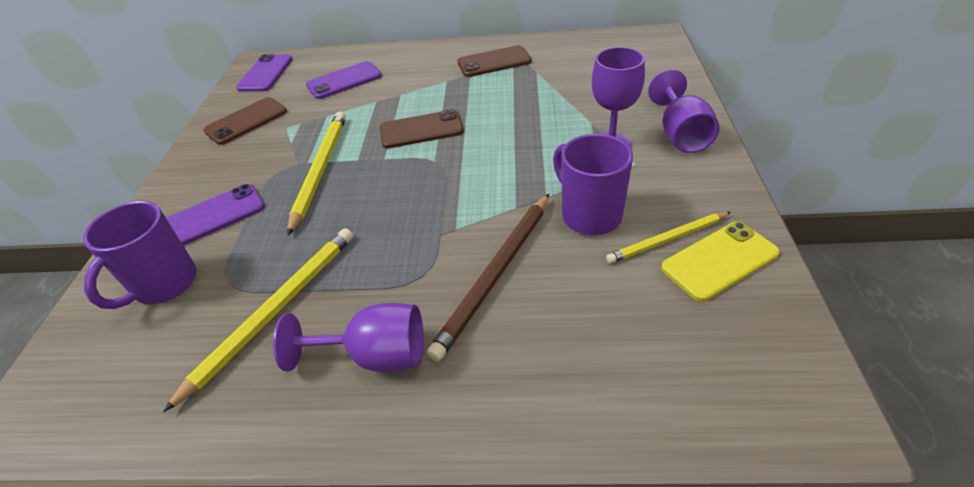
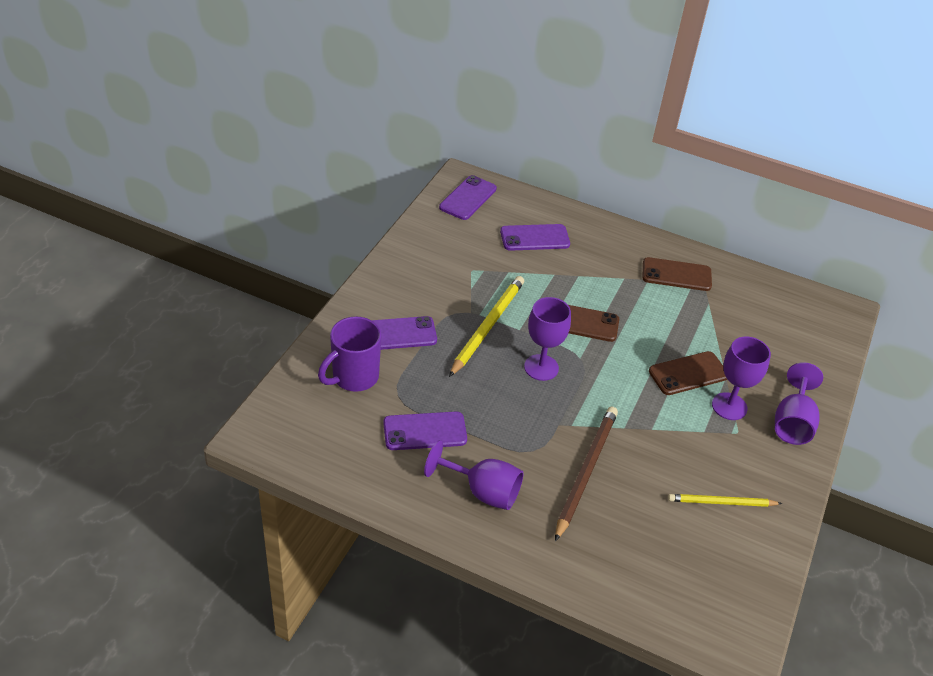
camera: 15 degrees right, 0 degrees up
yellow pencil [163,228,353,413] -> purple phone [383,411,467,450]
brown phone [203,97,287,145] -> brown phone moved to [649,351,727,395]
brown pencil [427,194,549,362] -> brown pencil turned 150 degrees clockwise [555,406,618,541]
purple mug [553,134,633,235] -> none
yellow phone [661,222,780,302] -> none
none -> purple goblet [524,297,571,381]

